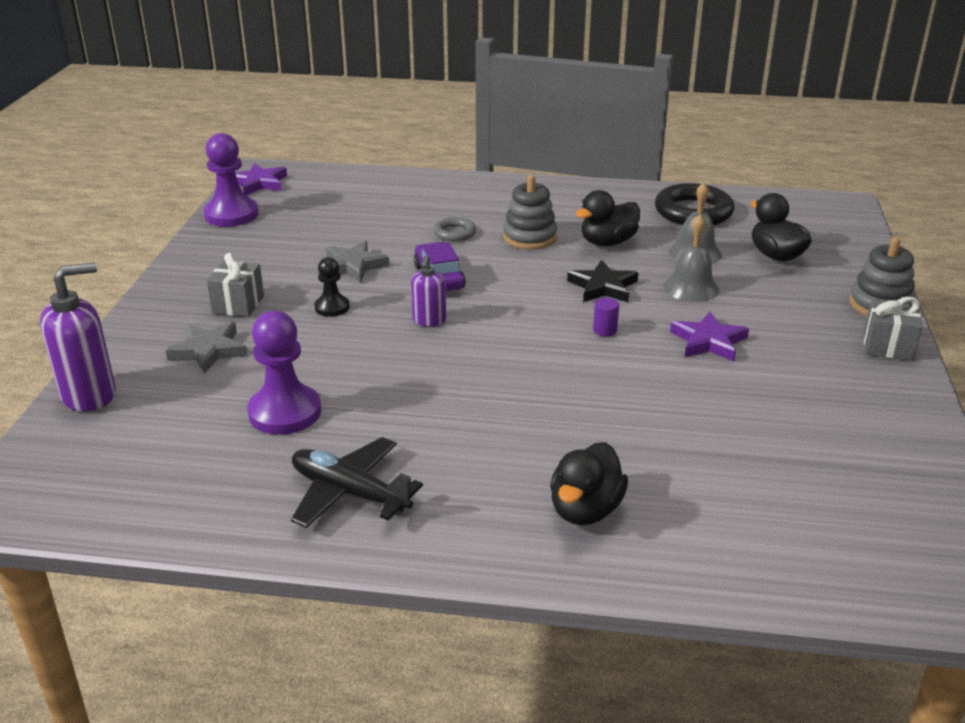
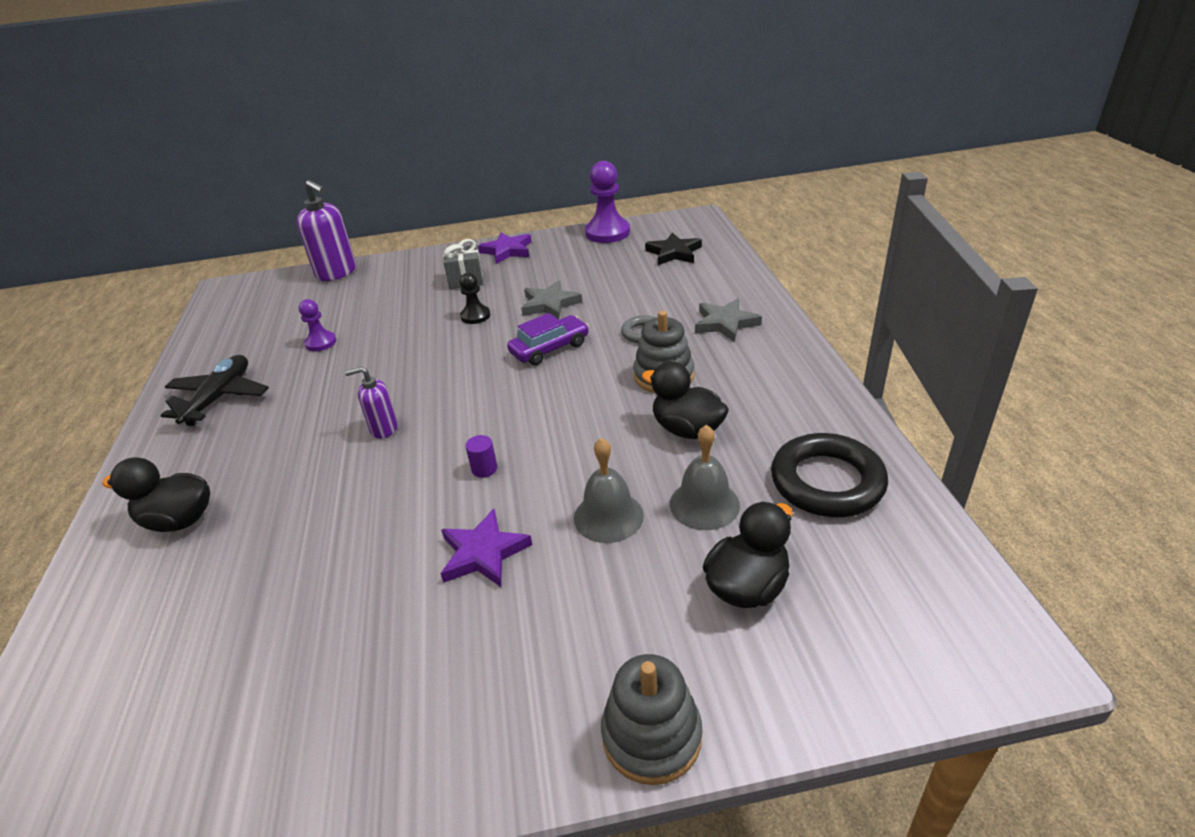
camera: 75 degrees right, 5 degrees up
grey star [165,322,248,374] -> grey star moved to [695,298,762,342]
purple star [236,163,287,195] -> purple star moved to [478,232,531,264]
purple pawn [247,311,321,435] -> purple pawn [299,299,337,351], size x0.56
purple soap dispenser [411,255,446,326] -> purple soap dispenser moved to [345,367,398,439]
black star [567,260,638,302] -> black star moved to [645,232,702,265]
grey gift [864,296,922,361] -> none

